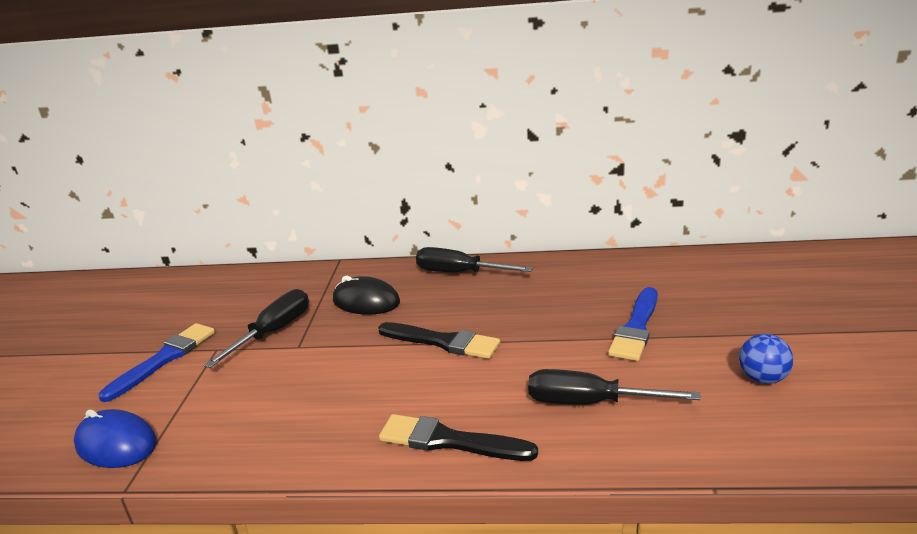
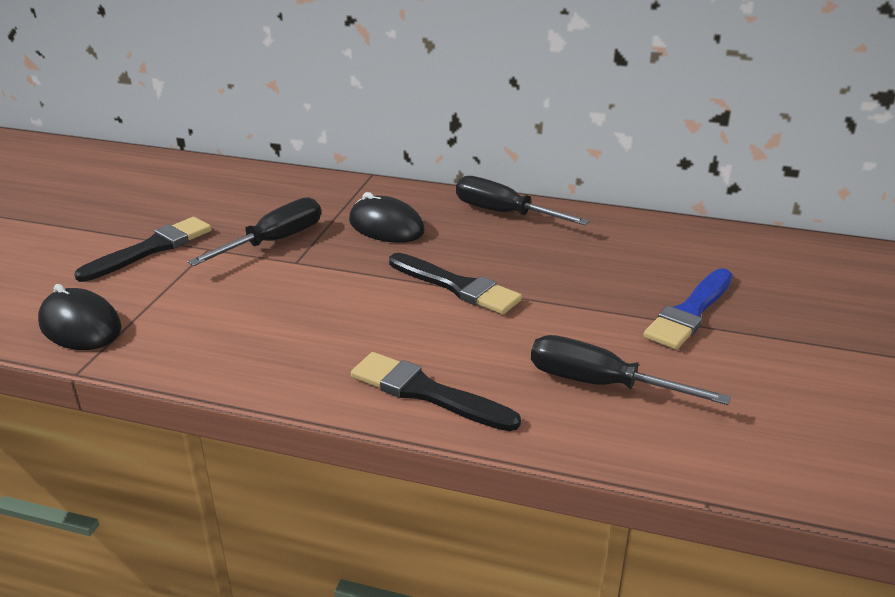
camera: 10 degrees right, 5 degrees up
blue mouse [74,409,157,468] -> black mouse [38,284,121,350]
blue brush [98,323,215,402] -> black brush [74,217,212,282]
blue ball [739,334,793,384] -> none

